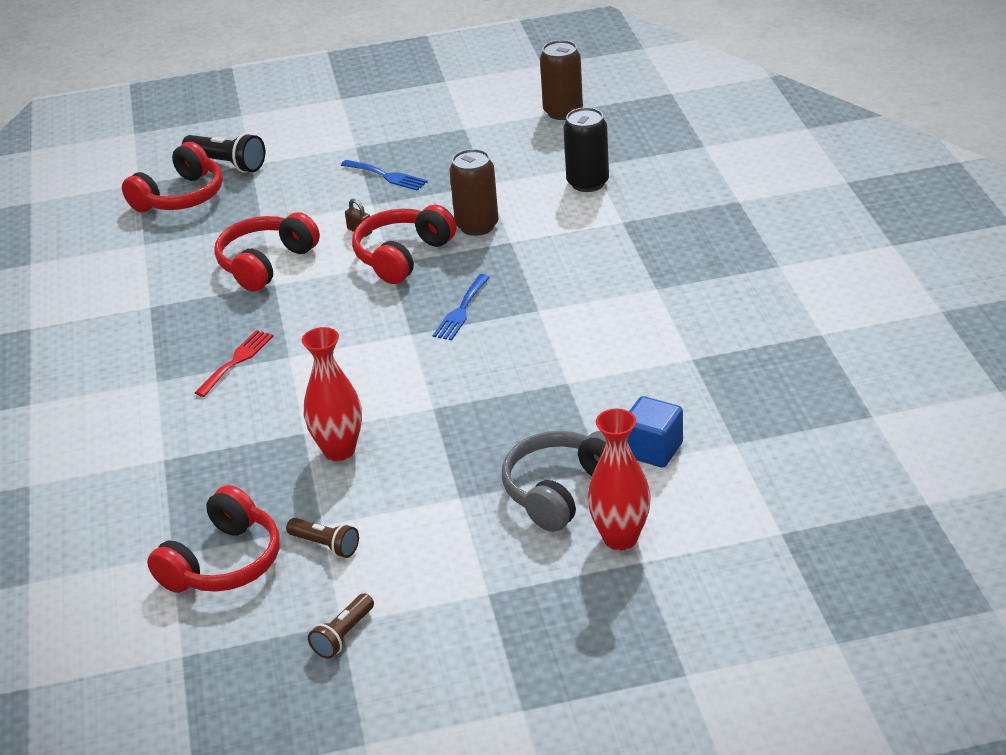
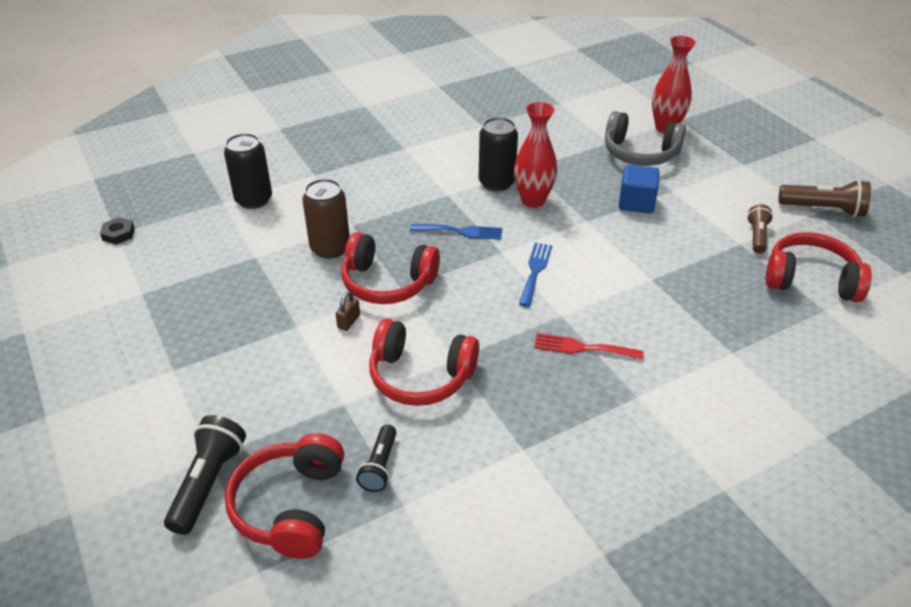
camera: 110 degrees left, 5 degrees up
red headphones [122,142,223,212] -> red headphones turned 105 degrees counterclockwise [225,433,344,559]
red vase [302,327,362,461] -> red vase moved to [514,102,557,208]
brown flashlight [308,593,374,659] -> brown flashlight [778,179,871,217], size x1.57
blue fork [341,160,428,191] -> blue fork moved to [519,243,552,307]
brown can [540,40,583,120] -> black nut [100,217,135,245]
blue cube [627,396,683,468] -> blue cube moved to [619,164,660,214]
none -> black flashlight [356,425,397,492]
none -> black can [479,117,518,192]

